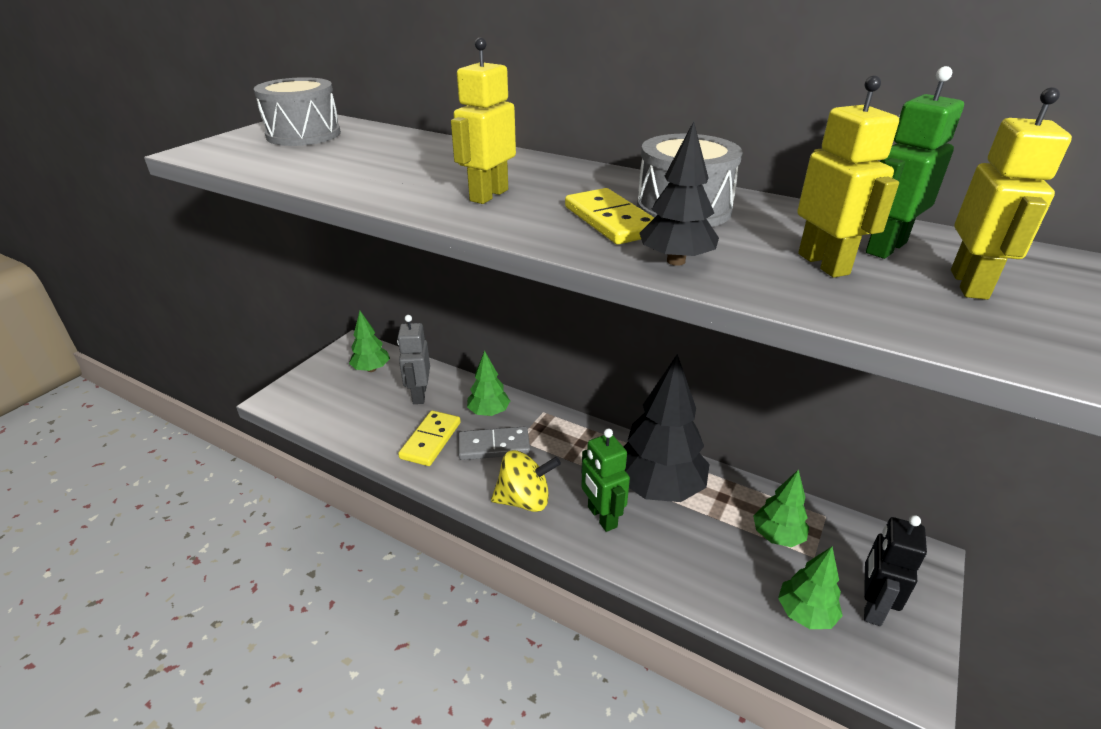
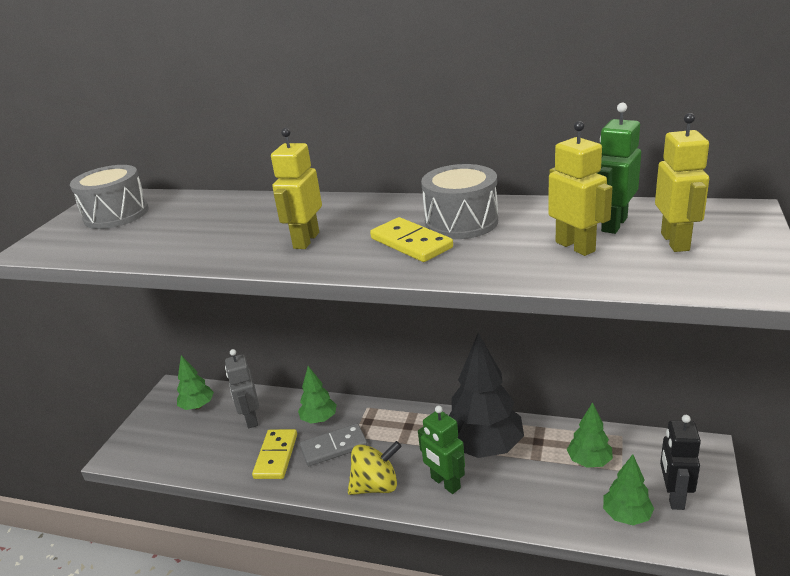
camera: 10 degrees left, 5 degrees down
black tree [640,121,719,266] -> none

